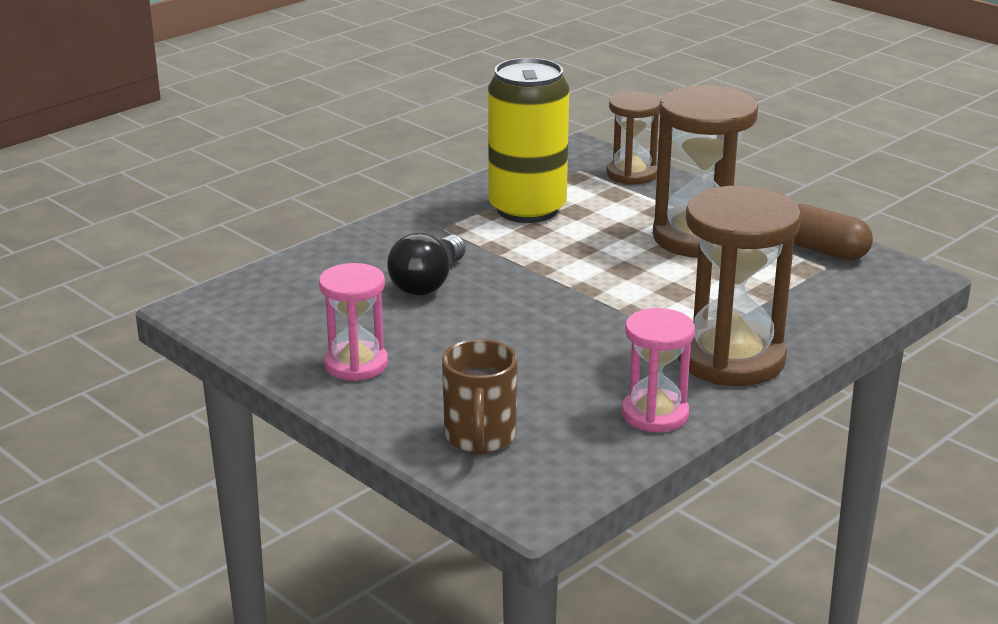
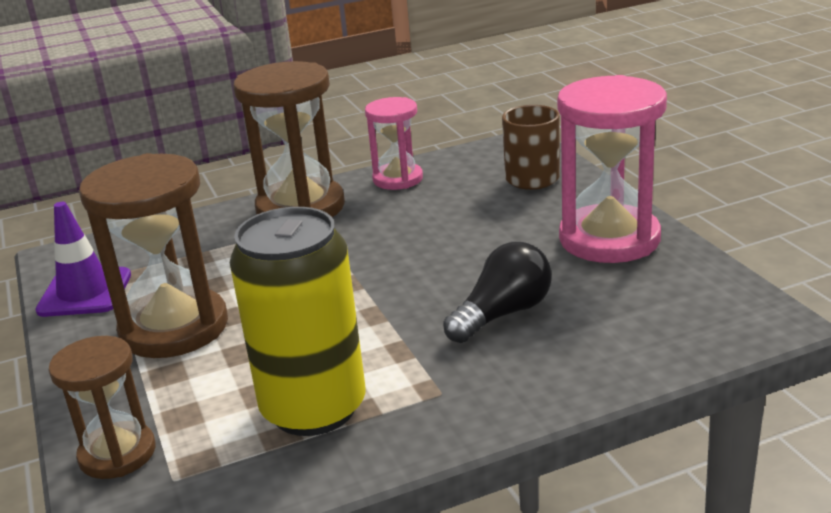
camera: 155 degrees left, 0 degrees up
pink hourglass [319,263,388,381] -> pink hourglass [557,75,667,263], size x1.70
brown capsule [794,204,873,260] -> purple traffic cone [35,202,131,317]

